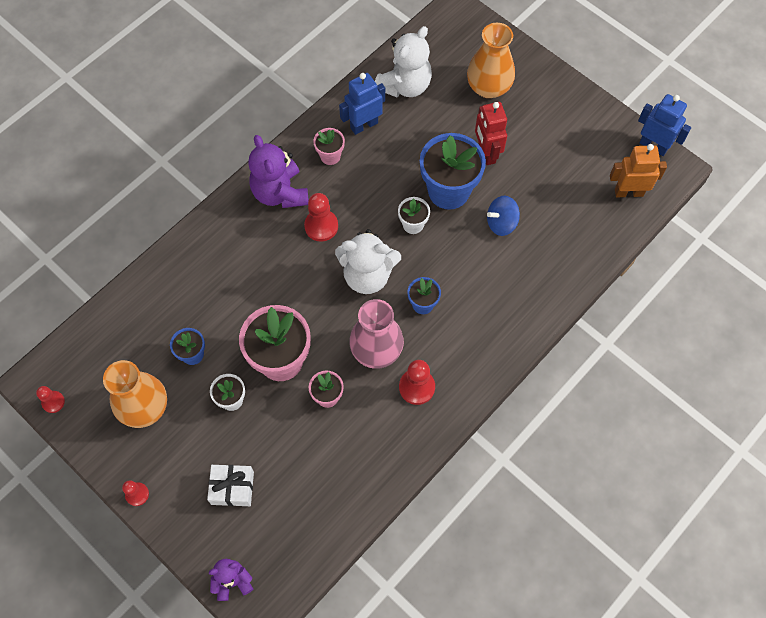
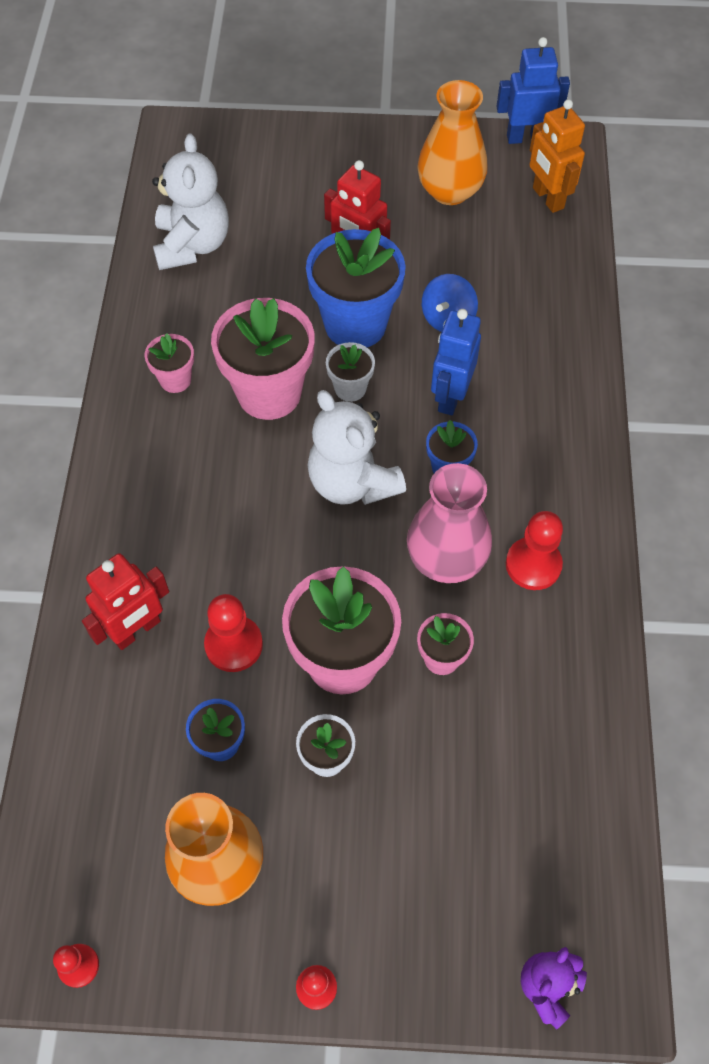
camera: 40 degrees left, 5 degrees down
white gift [207,465,254,506] -> none
purple teddy bear [248,135,309,208] -> none
red pawn [304,193,338,242] -> red pawn moved to [204,594,263,672]
white teddy bear [335,229,401,294] -> white teddy bear turned 90 degrees clockwise [307,390,406,505]
blue robot [339,73,385,135] -> blue robot moved to [431,309,481,416]
orange vase [467,23,515,98] -> orange vase moved to [417,80,488,205]
orange robot [610,144,667,197] -> orange robot turned 75 degrees counterclockwise [529,99,585,213]
none -> red robot [82,553,169,650]
none -> pink flower pot [211,298,315,420]

